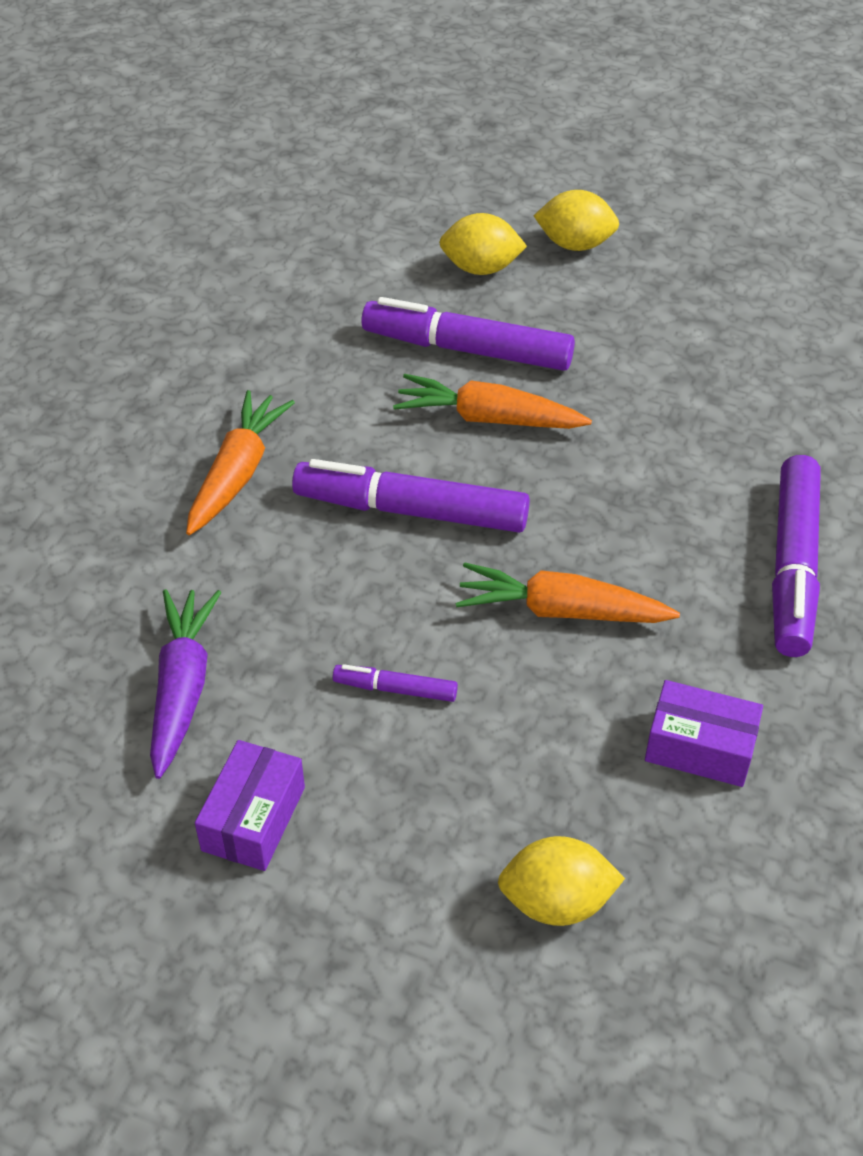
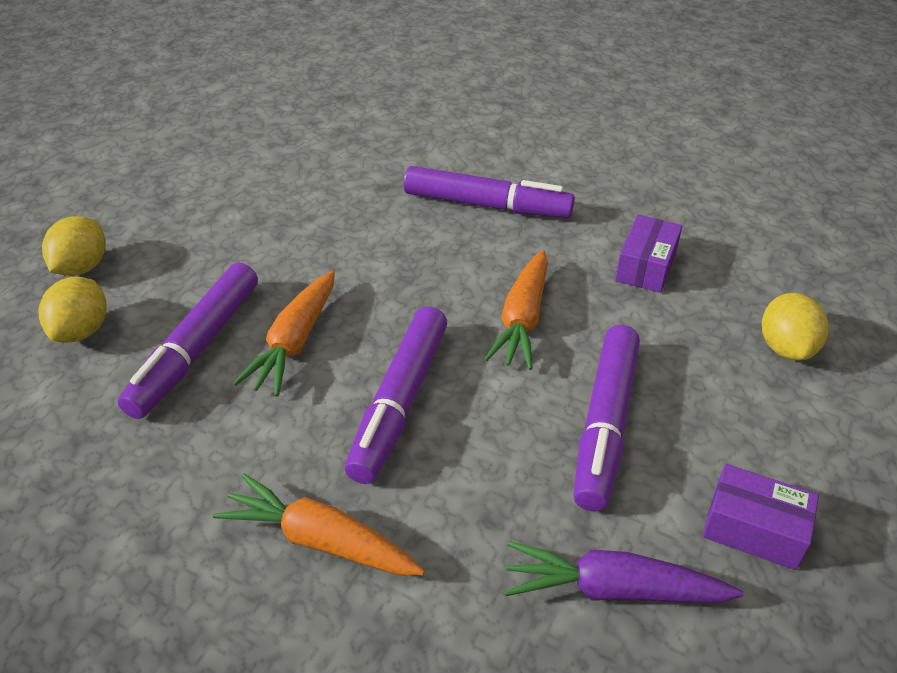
camera: 85 degrees left, 5 degrees down
purple marker [333,664,458,702] -> purple marker [573,325,640,511], size x2.09

